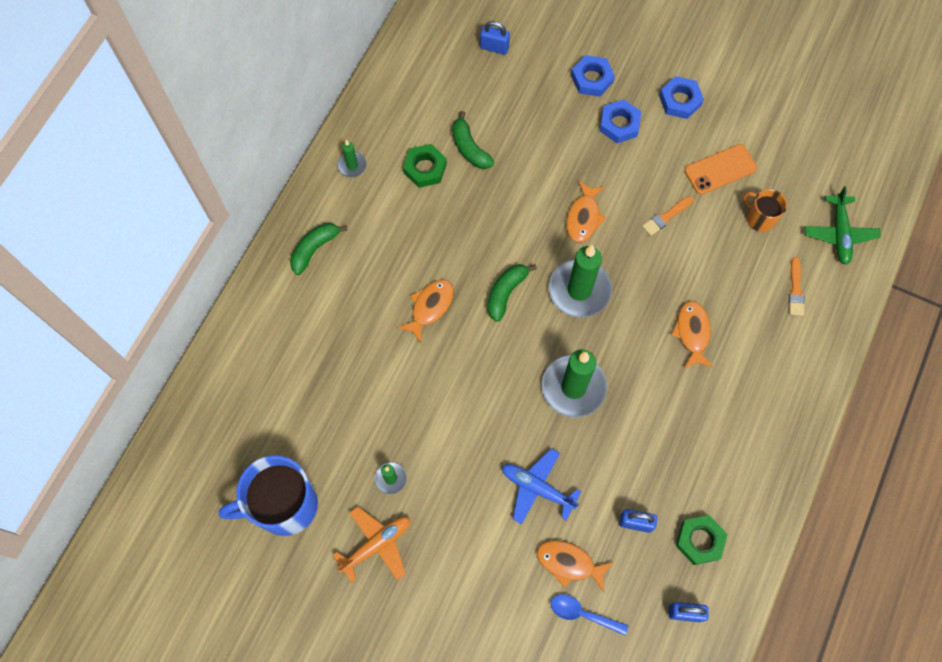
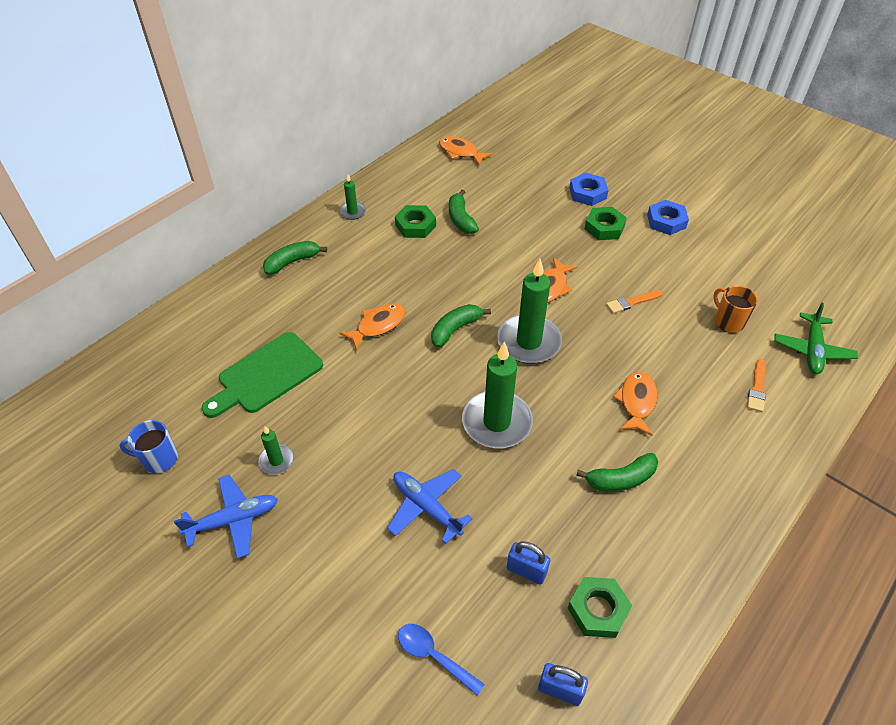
camera: 15 degrees right, 20 degrees down
blue mug [218,455,318,536] -> blue mug [119,420,178,473], size x0.51
orange plane [333,506,410,582] -> blue plane [174,475,278,558]
blue padlock [480,21,510,55] -> none
orange fish [537,540,613,592] -> orange fish moved to [439,136,492,165]
blue nut [600,99,641,143] -> green nut [585,207,627,240]
orange phone [684,144,757,195] -> none
none -> green cutting board [202,332,323,418]
none -> green banana [576,453,659,491]

